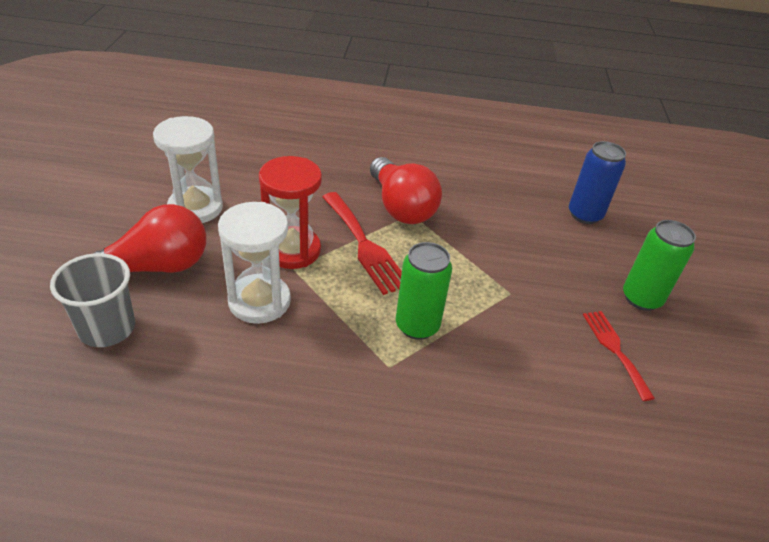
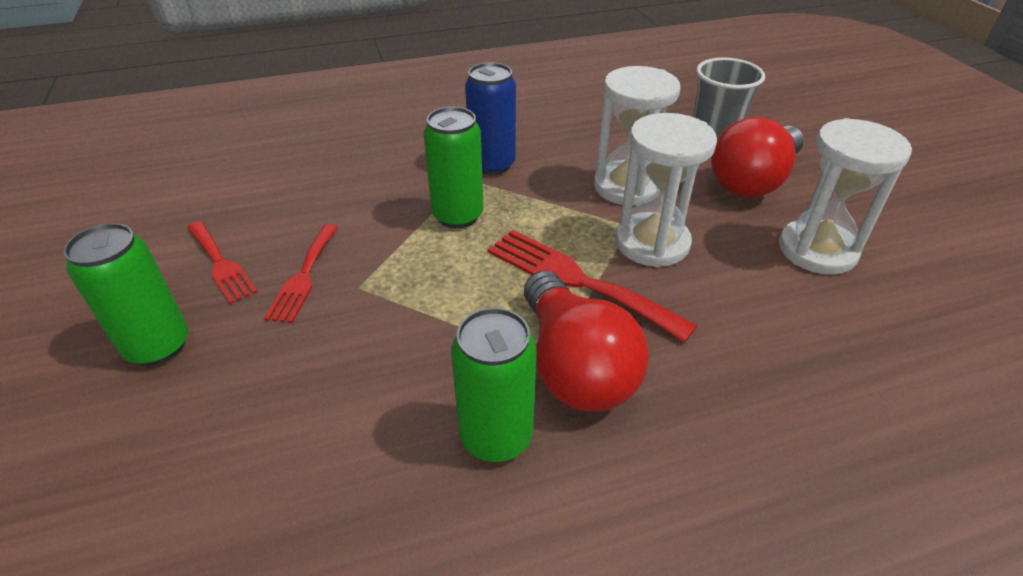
camera: 160 degrees right, 0 degrees up
red hourglass [259,156,322,269] -> white hourglass [615,113,717,267]
red light bulb [370,157,442,224] -> red light bulb turned 150 degrees counterclockwise [524,271,649,412]
blue can [569,141,626,224] -> blue can moved to [465,62,516,175]
none -> red fork [264,224,338,323]
none -> green can [451,307,537,462]

